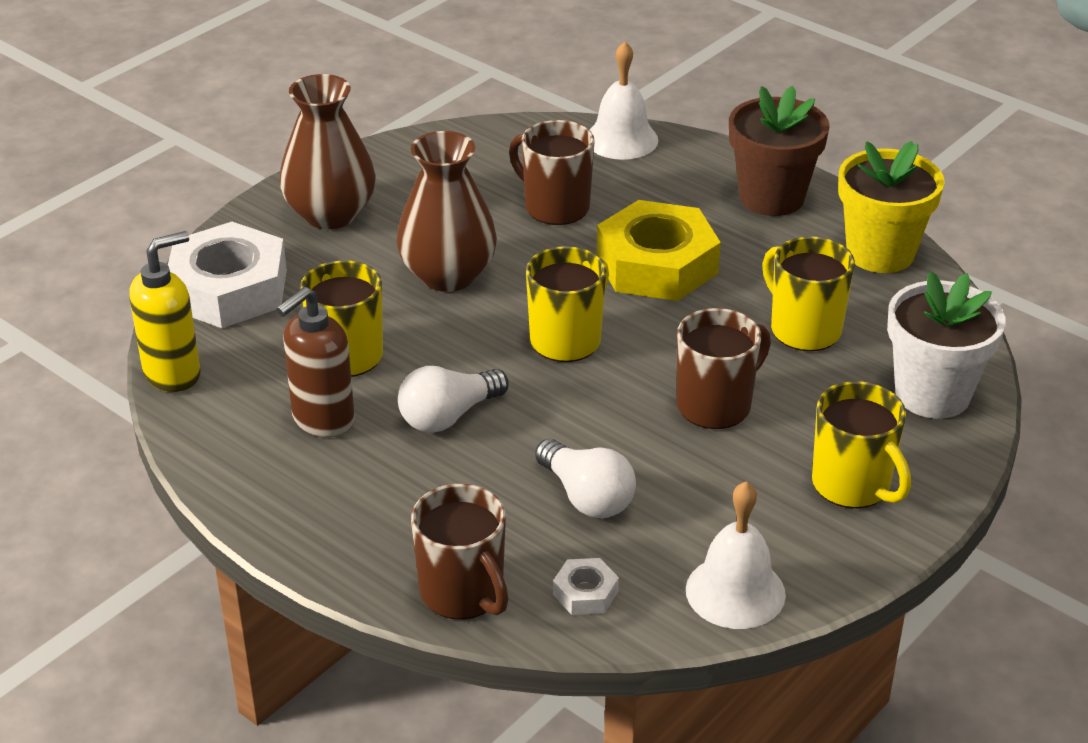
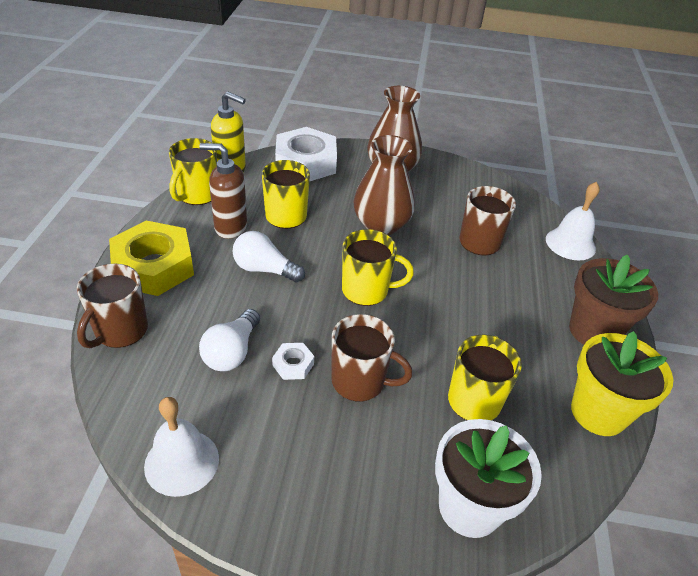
camera: 55 degrees right, 5 degrees up
white nut [553,558,619,615] -> white nut moved to [272,343,314,380]
yellow nut [596,200,721,301] -> yellow nut moved to [109,221,194,296]
yellow mug [812,381,911,508] -> yellow mug moved to [169,138,217,205]

